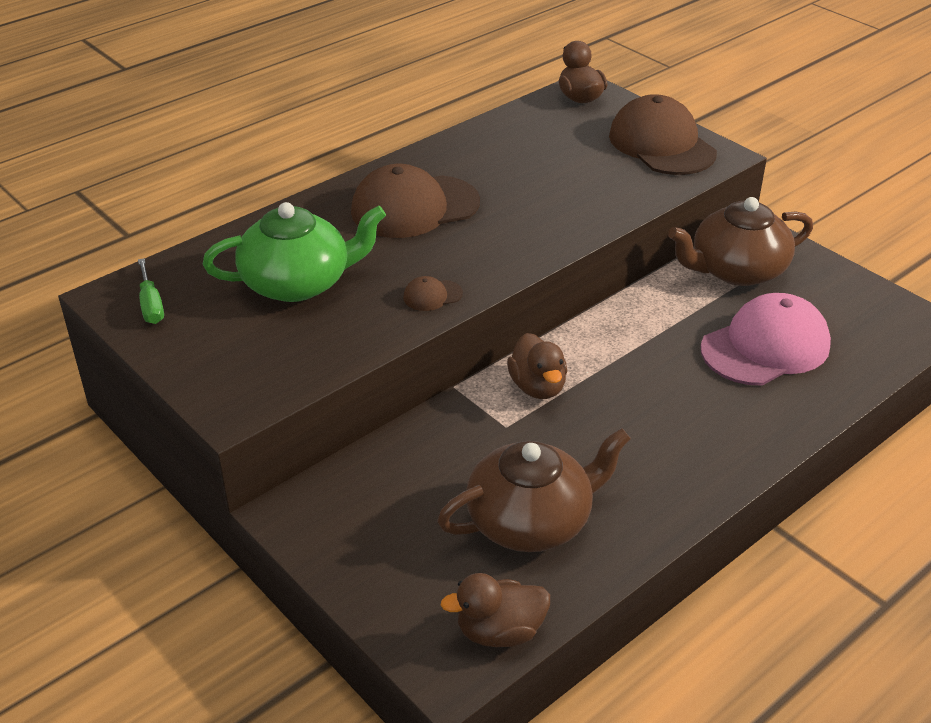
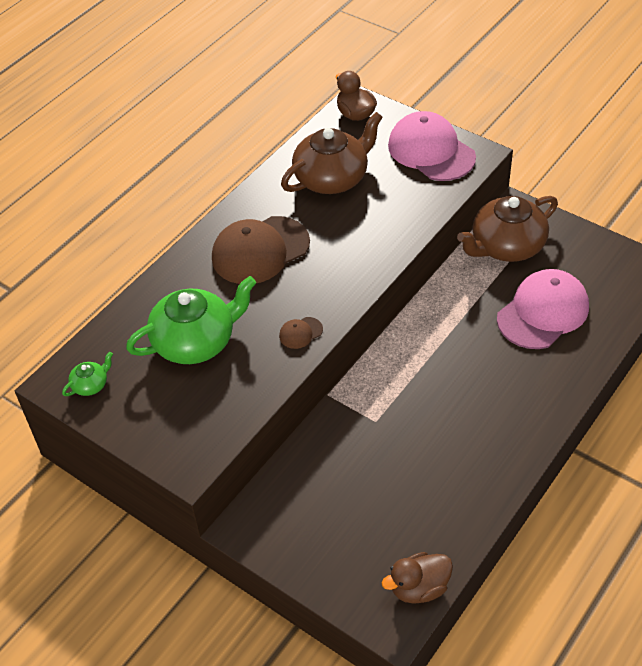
camera: 10 degrees left, 10 degrees up
green screwdriver [138,258,164,324] -> green teapot [62,352,113,396]
brown teapot [437,428,631,552] -> brown teapot moved to [281,112,383,194]
brown duck [507,333,567,399] -> none
brown cap [609,94,717,175] -> pink cap [388,111,476,181]

